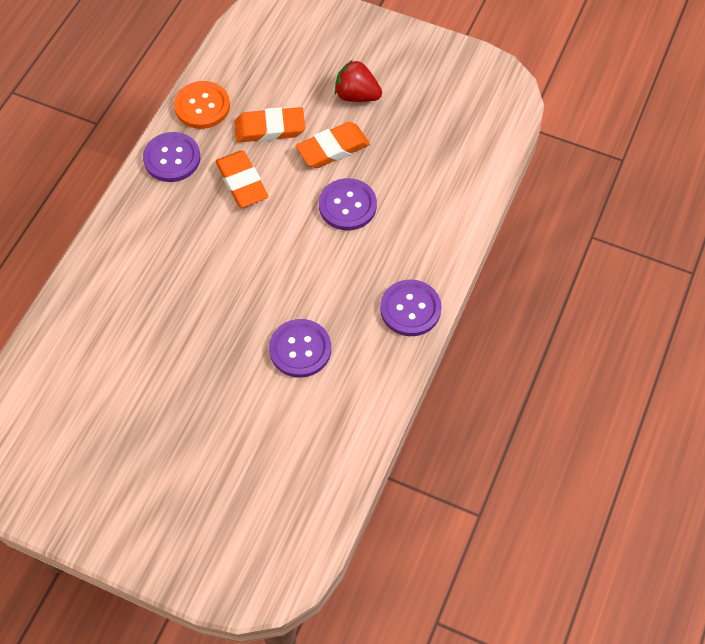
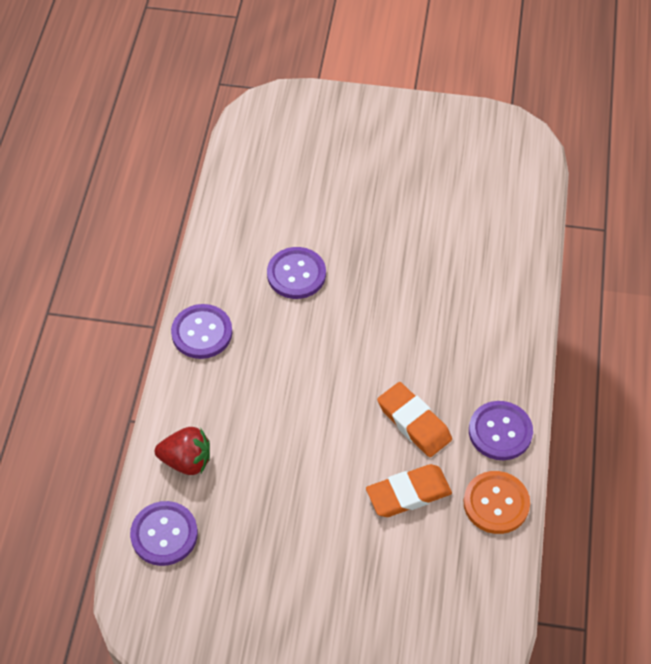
camera: 165 degrees right, 5 degrees down
orange eraser [296,122,370,168] -> none
purple button [319,178,377,230] -> purple button moved to [130,501,198,566]
red strawberry [335,60,382,102] -> red strawberry moved to [155,427,210,475]

